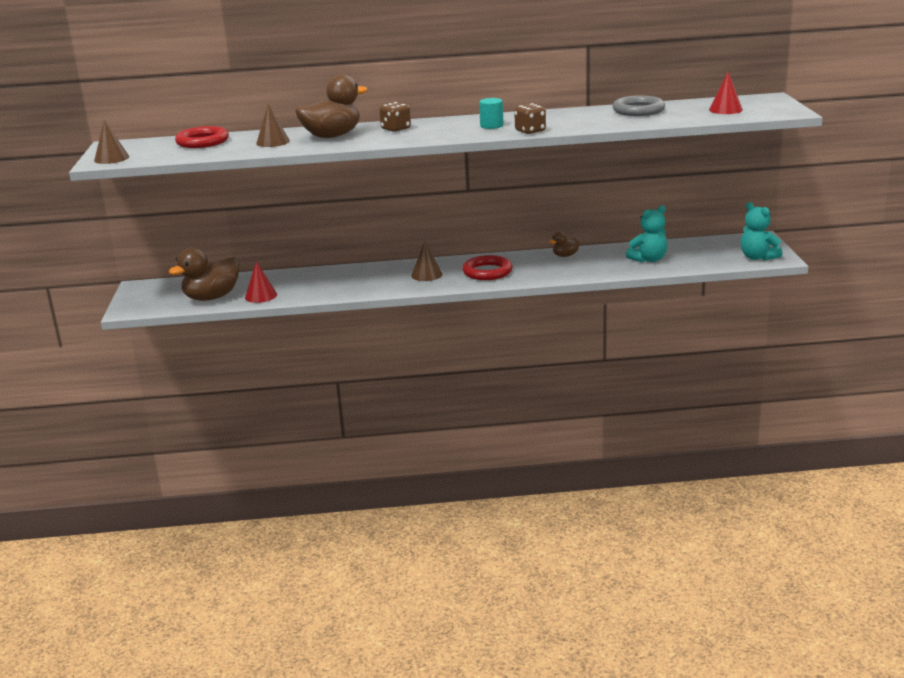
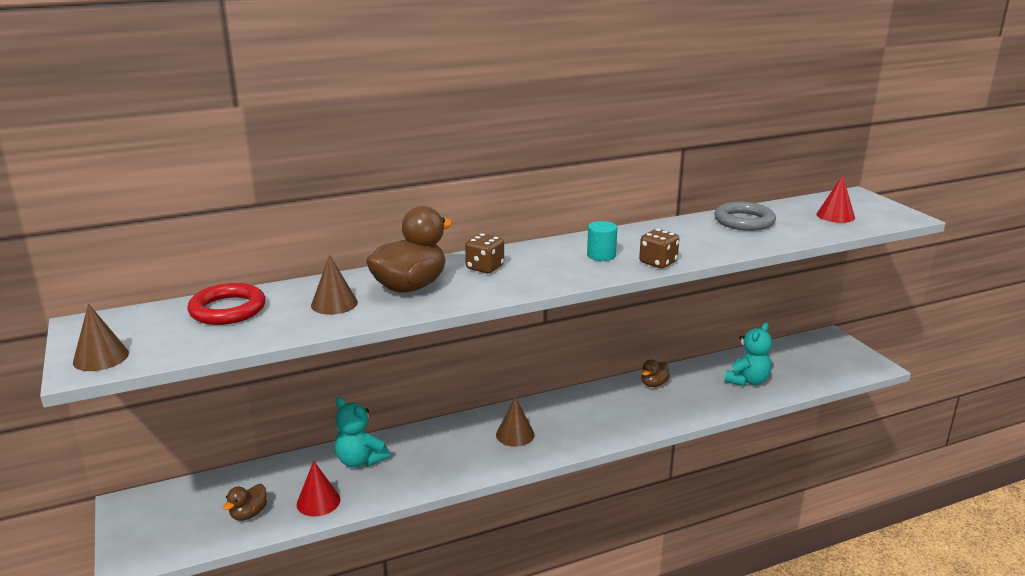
camera: 20 degrees left, 0 degrees up
brown duck [168,247,239,301] -> brown duck [223,484,267,521], size x0.49
red ring [462,255,512,280] -> none
turquoise teddy bear [741,202,783,261] -> turquoise teddy bear moved to [335,397,390,468]

